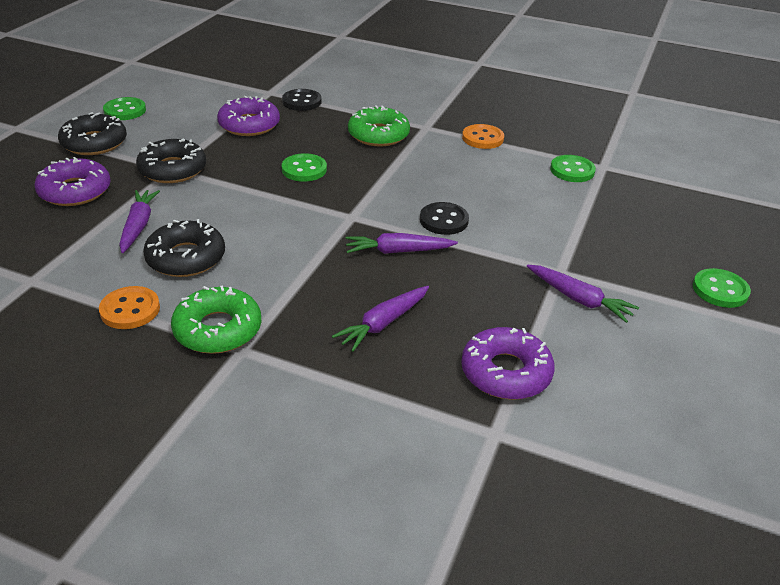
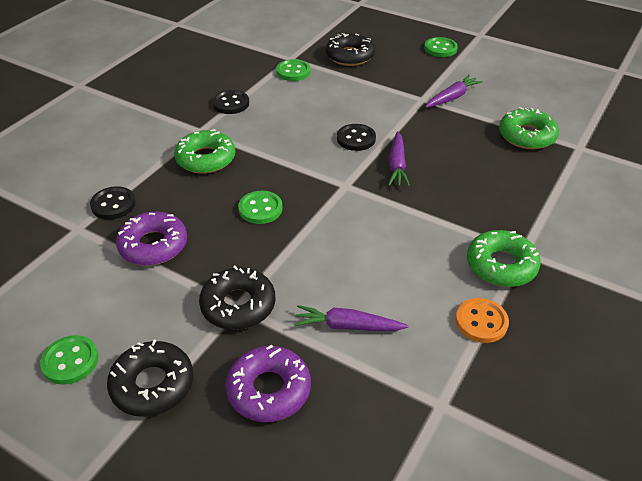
camera: 80 degrees left, 5 degrees up
black donut [143,219,225,277] -> black donut moved to [326,33,375,66]
purple carrot [332,286,429,352] -> none
purple donut [461,327,555,400] -> green donut [499,107,559,149]
orange button [462,124,504,149] -> black button [212,90,249,114]

